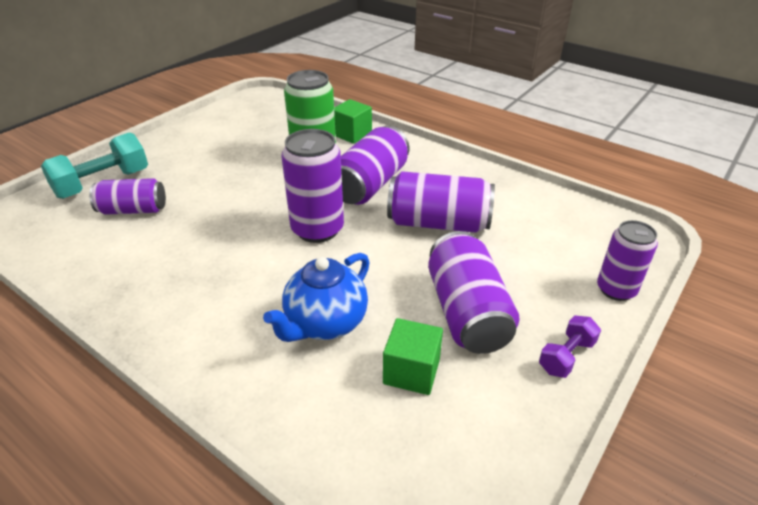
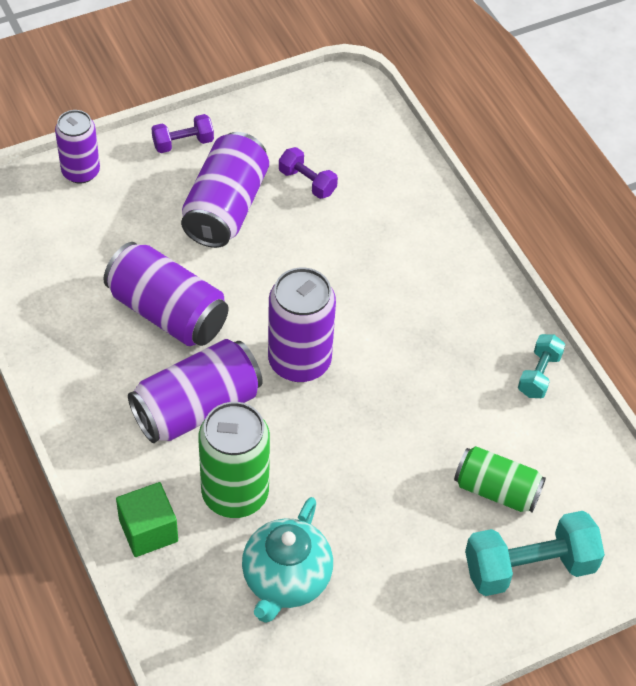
camera: 155 degrees left, 15 degrees up
purple can [89,178,166,215] -> green can [454,446,546,512]
blue teapot [263,253,370,342] -> none
green cube [383,318,443,395] -> purple dumbbell [279,147,338,199]
none -> turquoise teapot [242,497,333,623]
none -> turquoise dumbbell [518,334,565,398]

